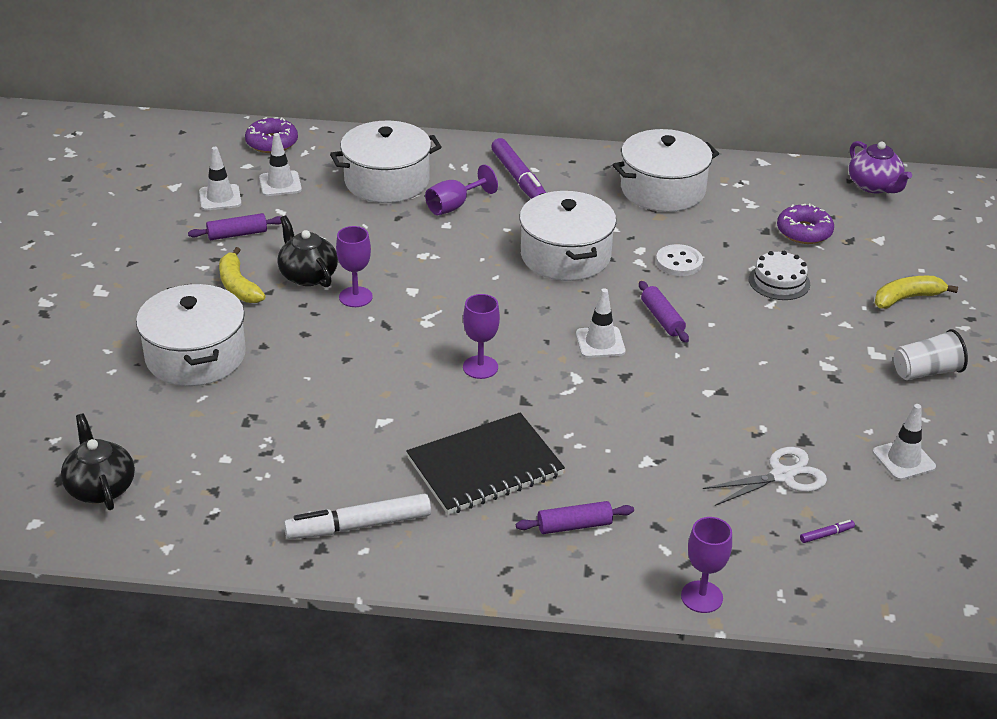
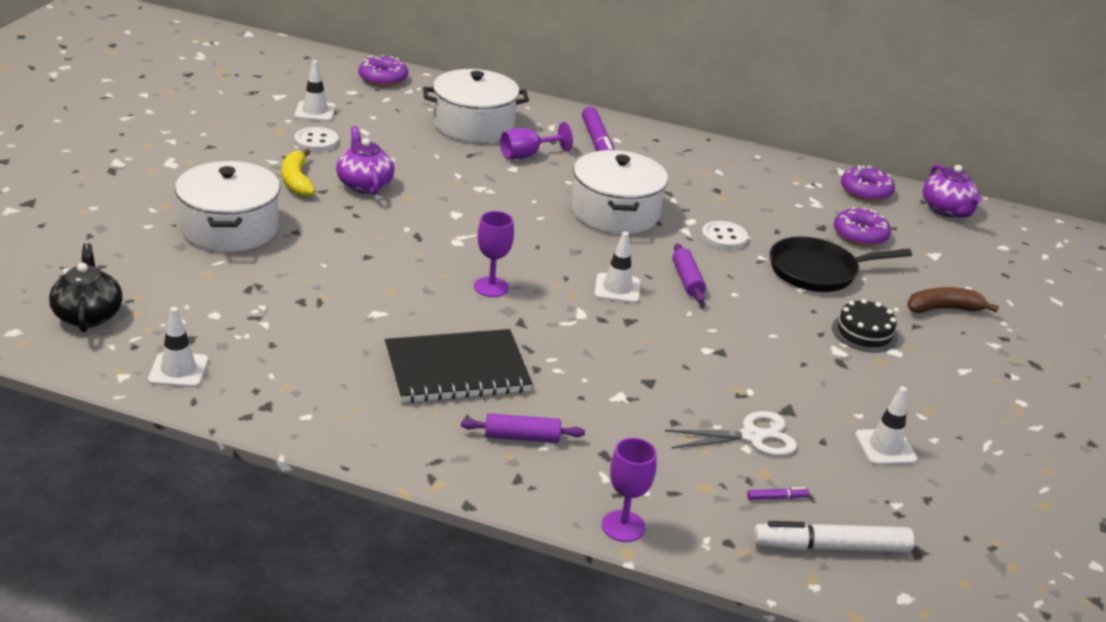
camera: 10 degrees right, 5 degrees down
purple rolling pin [188,213,281,240] -> white button [295,127,338,152]
white traffic cone [259,133,302,196] -> white traffic cone moved to [148,307,208,387]
black teapot [277,216,338,288] -> purple teapot [336,126,395,195]
white marker [284,493,431,540] -> white marker moved to [753,521,914,552]
purple goblet [336,226,373,307] -> none
white pot [613,129,719,212] -> none
white cake [749,250,810,300] -> black pan [770,237,912,292]
yellow banana [875,276,958,309] -> brown banana [907,287,999,313]
white cup [894,329,968,380] -> none
none -> black cake [832,299,898,352]
none -> purple donut [841,165,895,202]

